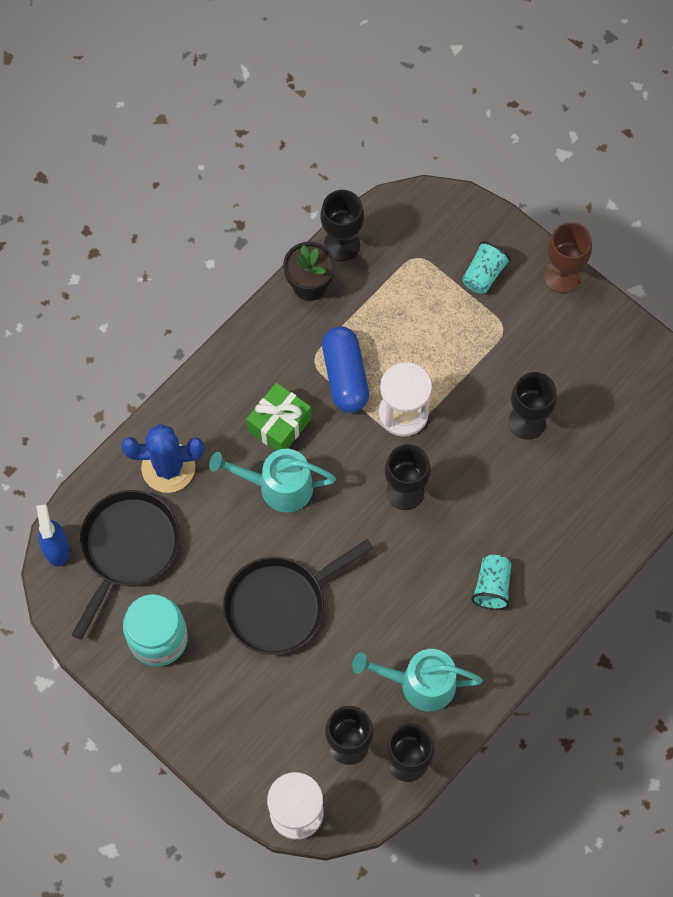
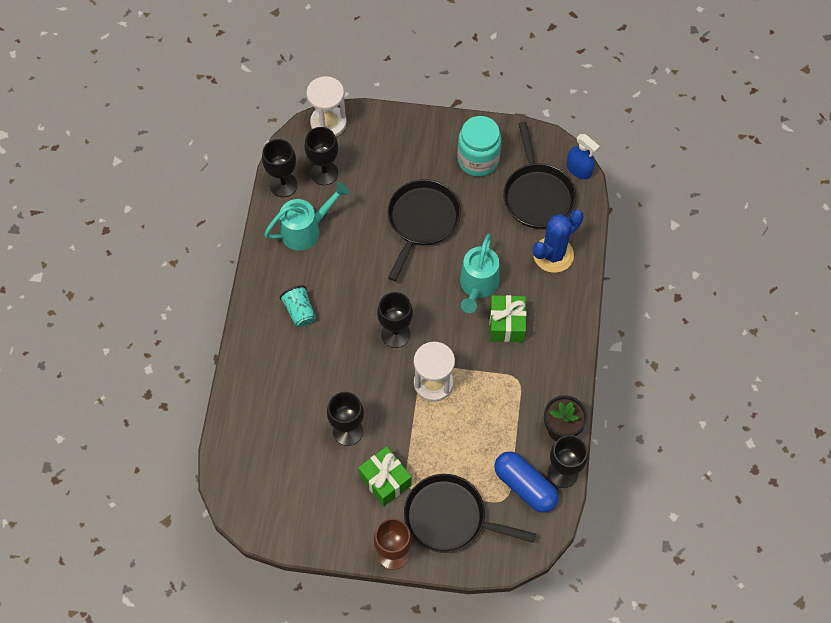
camera: 145 degrees right, 5 degrees down
turquoise watering can [209,449,336,512] -> turquoise watering can turned 135 degrees clockwise [460,234,500,313]
blue capsule [322,326,369,413] -> blue capsule moved to [494,452,559,513]
turquoise cup [462,241,511,294] -> black pan [404,474,536,553]
none -> green gift [358,447,412,506]

